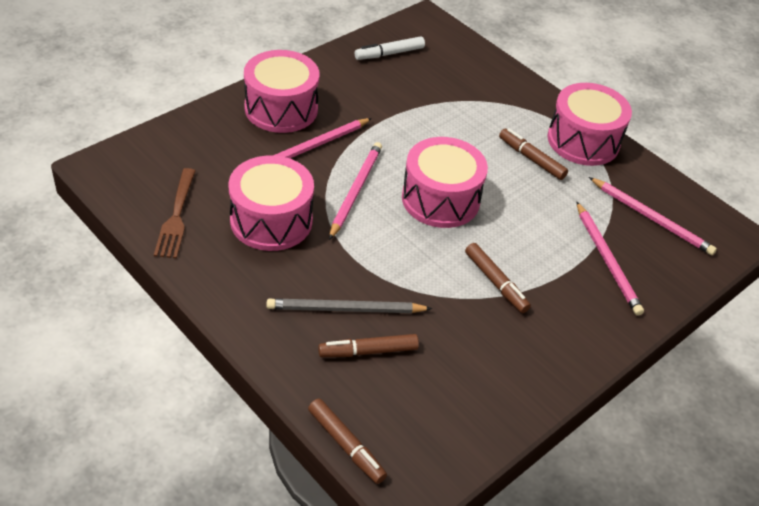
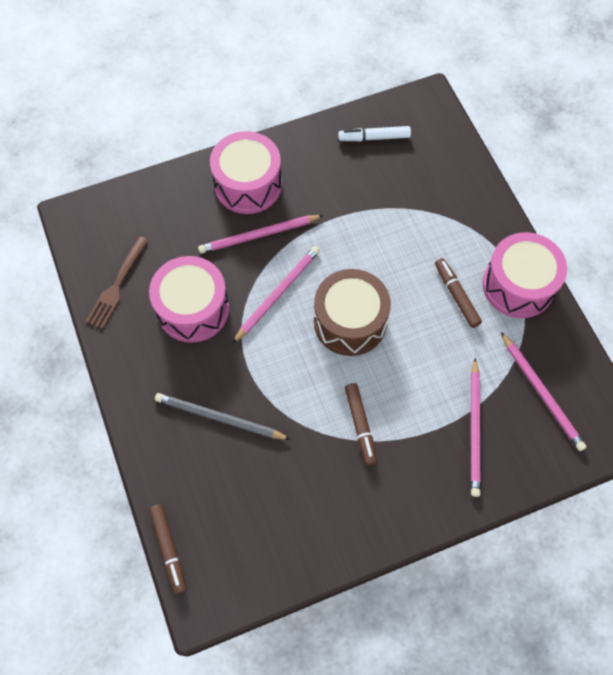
camera: 25 degrees right, 20 degrees up
brown marker [318,334,419,357] -> none
pink drum [402,137,488,228] -> brown drum [314,269,391,356]

